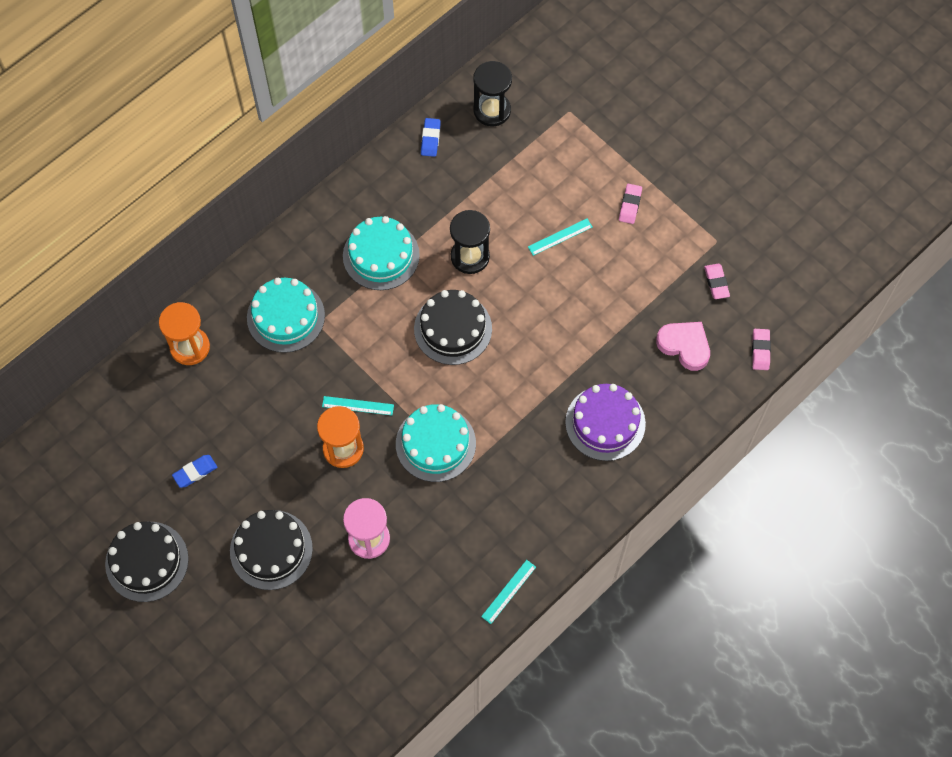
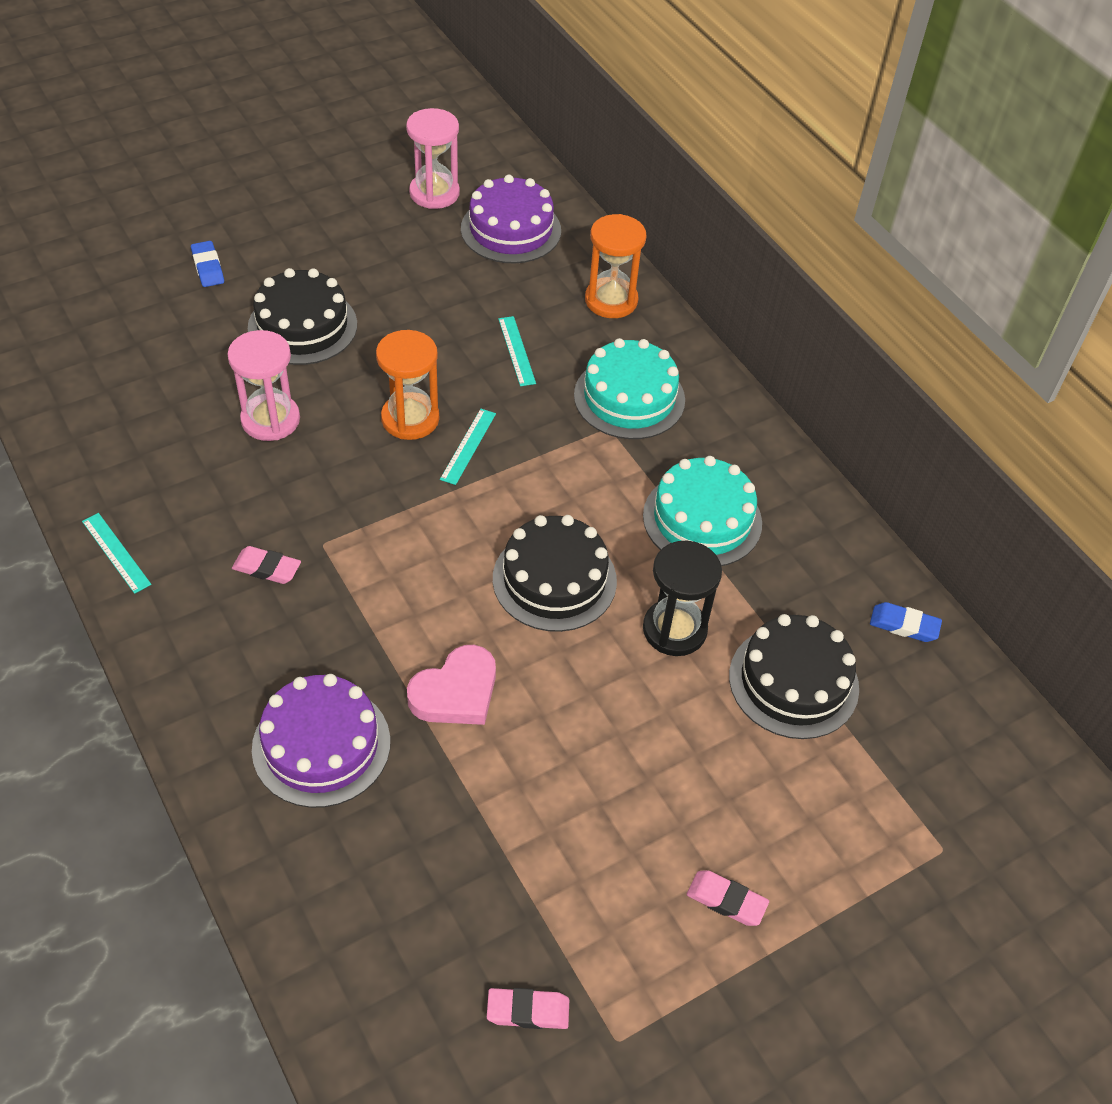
camera: 100 degrees right, 15 degrees down
black cake [105,522,189,602] -> black cake moved to [729,614,859,739]
blue eraser [172,455,217,488] -> blue eraser moved to [191,241,224,287]
turquoise cake [396,404,476,482] -> none
black hourglass [473,61,512,126] -> none
turquoise ruler [528,219,592,256] -> turquoise ruler moved to [498,316,536,386]
pink heart [656,322,710,371] -> pink heart moved to [407,645,496,725]
pink eraser [752,329,771,370] -> pink eraser moved to [232,546,301,584]
none -> pink hourglass [406,108,460,209]
none -> purple cake [461,174,561,264]

